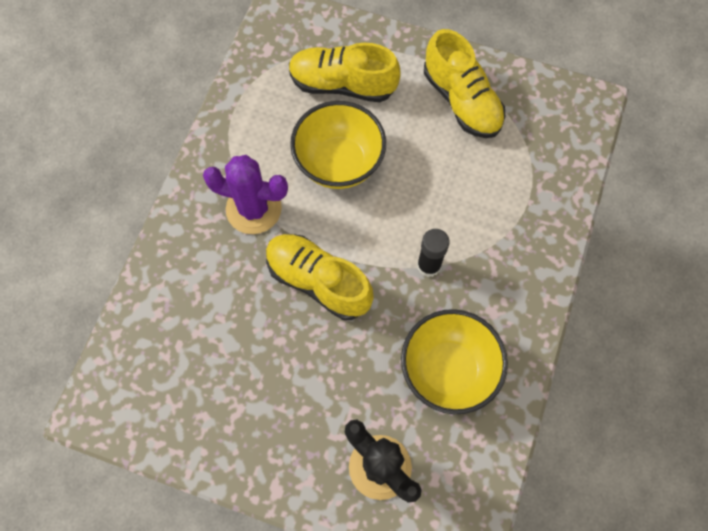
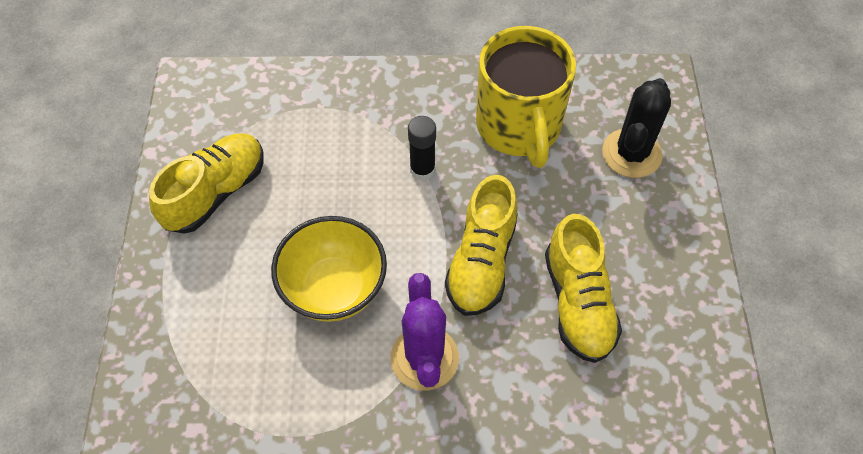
camera: 110 degrees left, 10 degrees down
yellow shoe [289,43,401,102] -> yellow shoe moved to [545,214,622,363]
yellow bowl [401,309,508,414] -> yellow mug [476,26,576,168]

